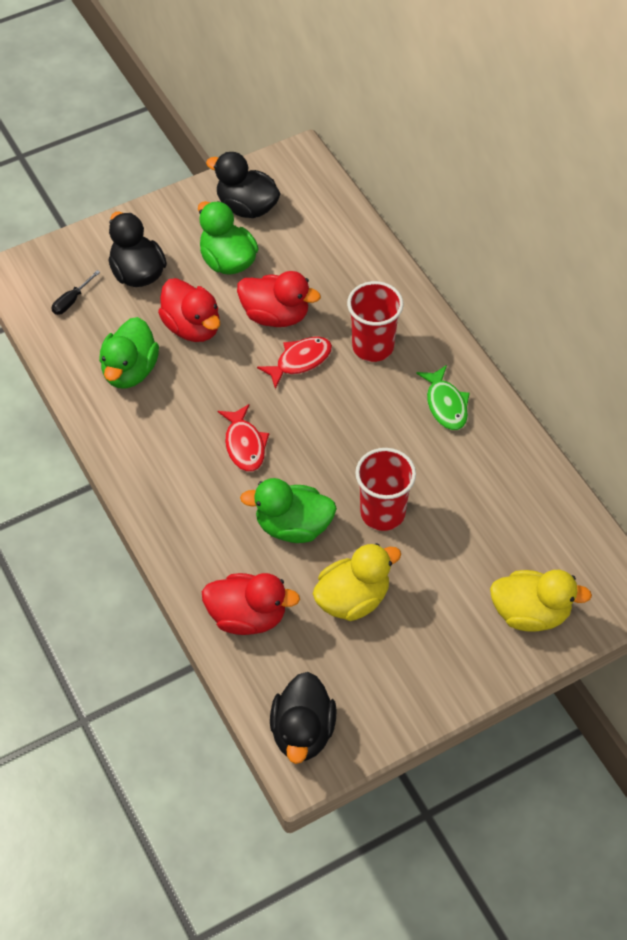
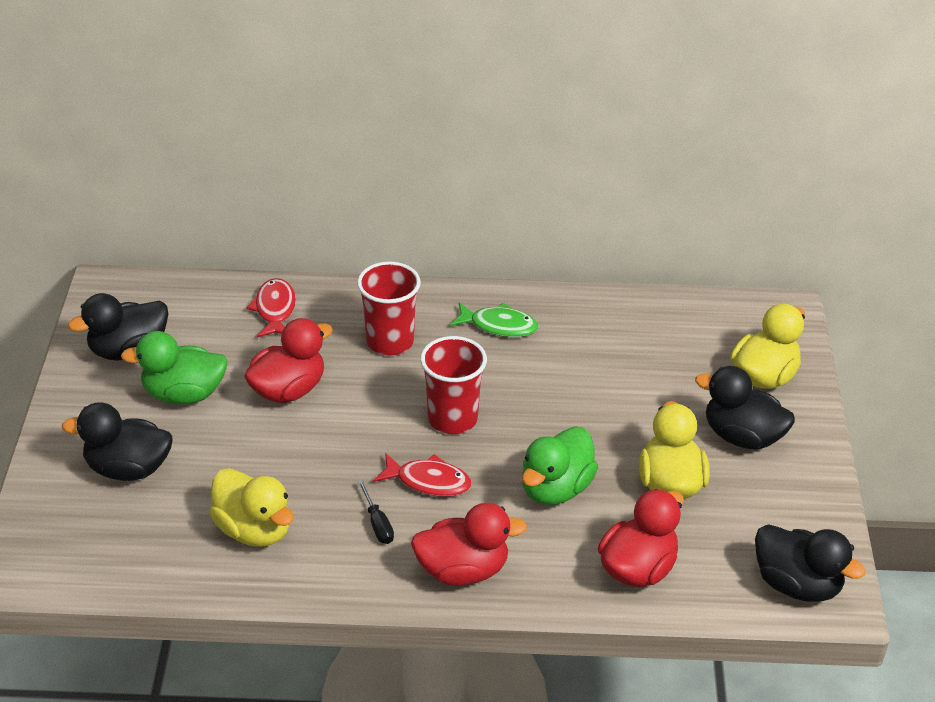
camera: 60 degrees left, 15 degrees down
black screwdriver [51,270,100,315] -> black screwdriver moved to [358,480,394,544]
green duck [99,317,159,388] -> yellow duck [209,468,294,547]
red duck [158,278,220,342] -> red duck moved to [411,503,527,586]
red fish [257,337,332,389] -> red fish moved to [247,278,296,337]
red cup [355,448,416,531] -> red cup moved to [420,336,487,434]
none -> black duck [695,366,795,450]

